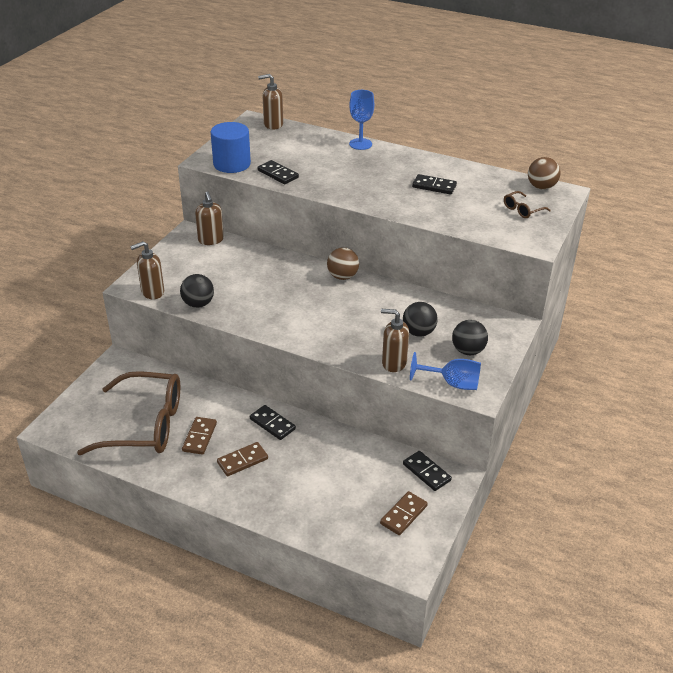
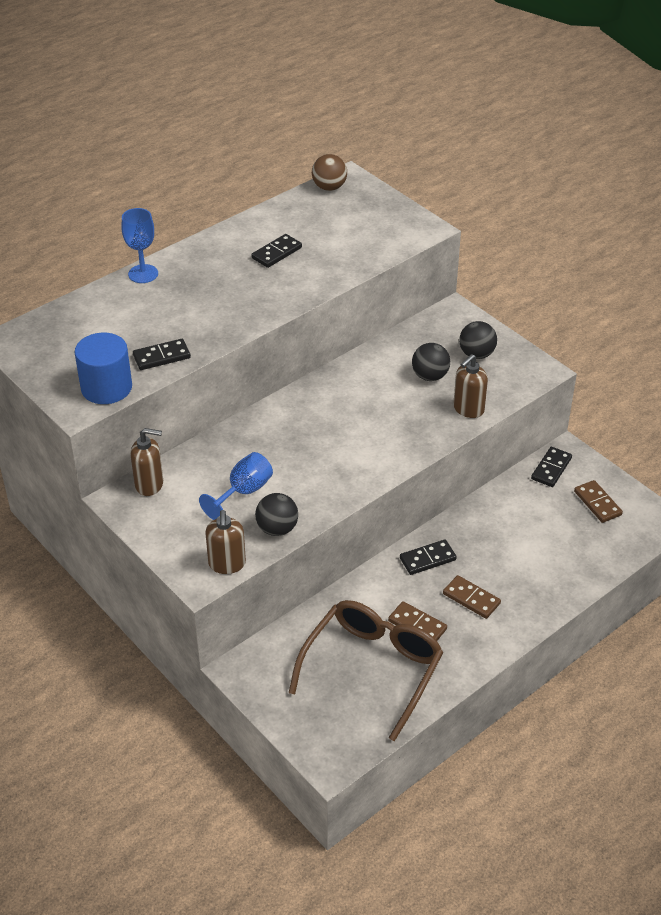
camera: 65 degrees left, 5 degrees up
brown domino [217,442,268,476] -> brown domino turned 45 degrees counterclockwise [443,575,501,619]
brown soap dispenser [258,74,283,130] -> none
brown ball [327,248,359,280] -> none
black domino [403,451,452,491] -> black domino turned 45 degrees counterclockwise [531,447,572,487]
blue goblet [410,352,481,390] -> blue goblet moved to [199,452,273,520]
brown glasses [504,191,551,218] -> none

